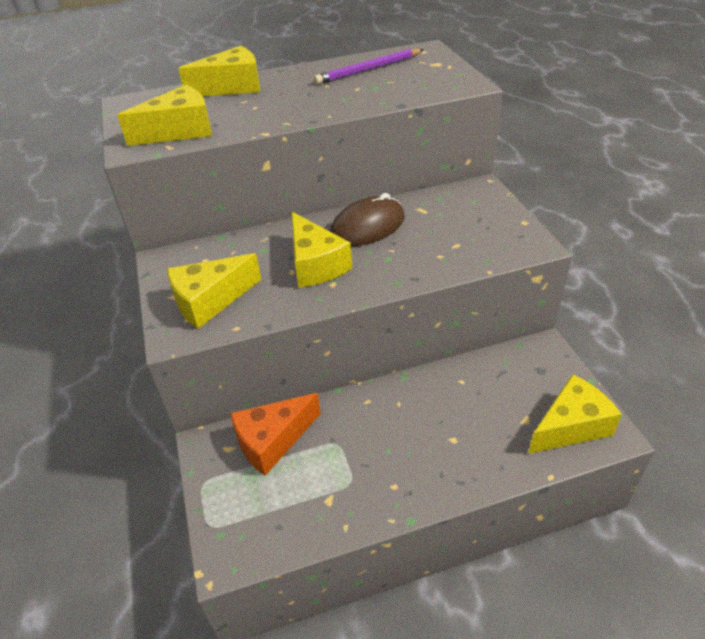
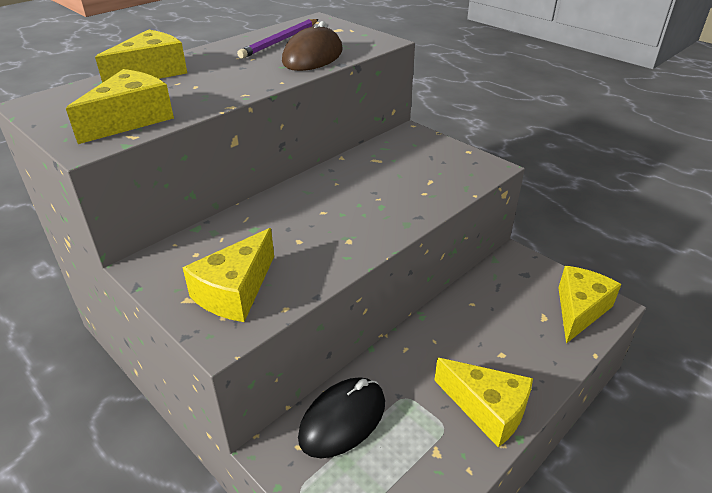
camera: 30 degrees left, 5 degrees down
orange cheese [230,393,321,476] -> black mouse [298,377,385,458]
yellow cheese [292,212,352,288] -> yellow cheese moved to [434,358,533,447]
brown mouse [330,193,405,247] -> brown mouse moved to [282,21,343,71]

